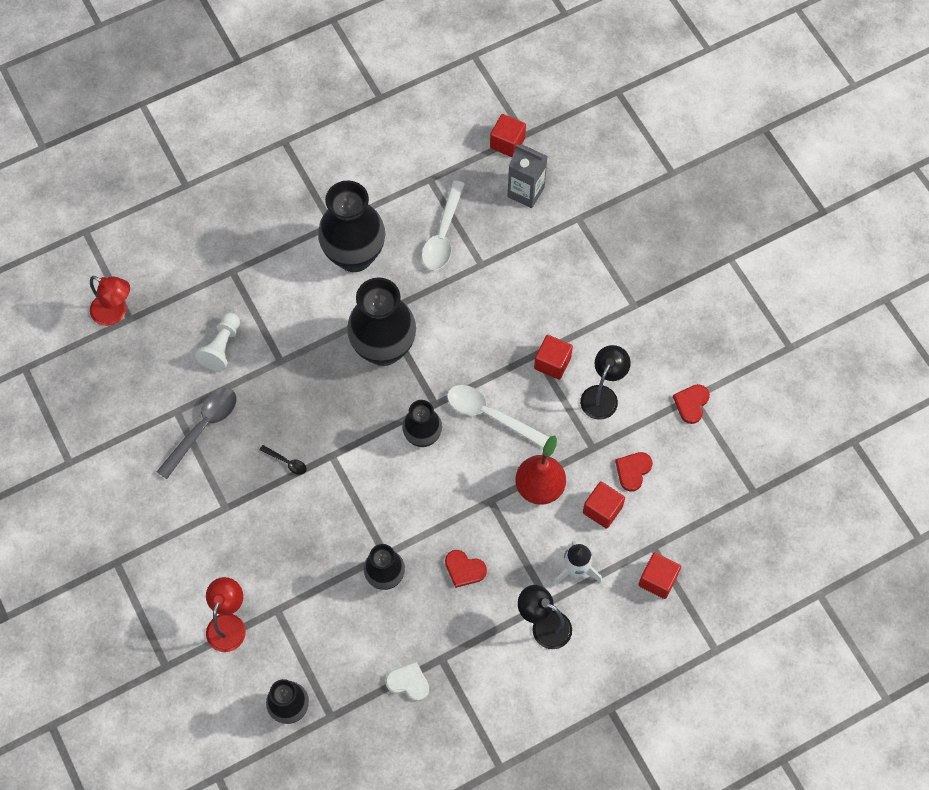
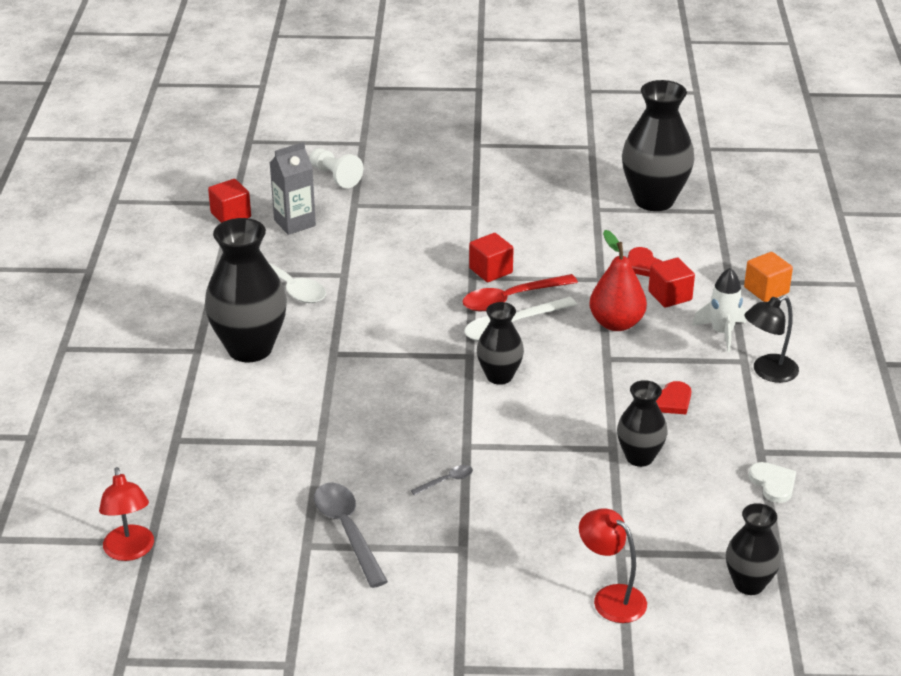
camera: 60 degrees left, 30 degrees down
red lamp [90,276,130,326] -> red lamp turned 105 degrees clockwise [99,467,154,561]
white pawn [195,313,240,371] -> white pawn moved to [310,148,363,188]
black spoon [260,445,307,475] -> grey spoon [411,465,473,495]
black vase [347,277,416,366] -> black vase moved to [622,80,694,211]
white heart [386,662,429,701] -> white heart turned 105 degrees clockwise [749,462,796,503]
black lamp [580,345,631,420] -> none
red cube [639,552,681,599] -> orange cube [744,252,793,302]
red heart [673,384,710,424] -> none
none -> red spoon [463,274,578,311]

